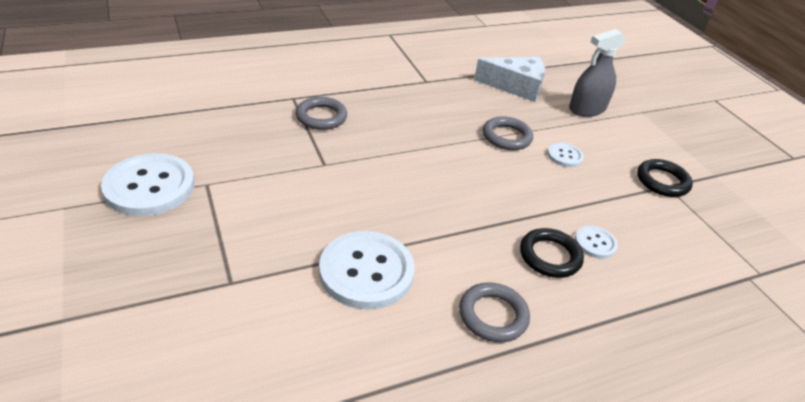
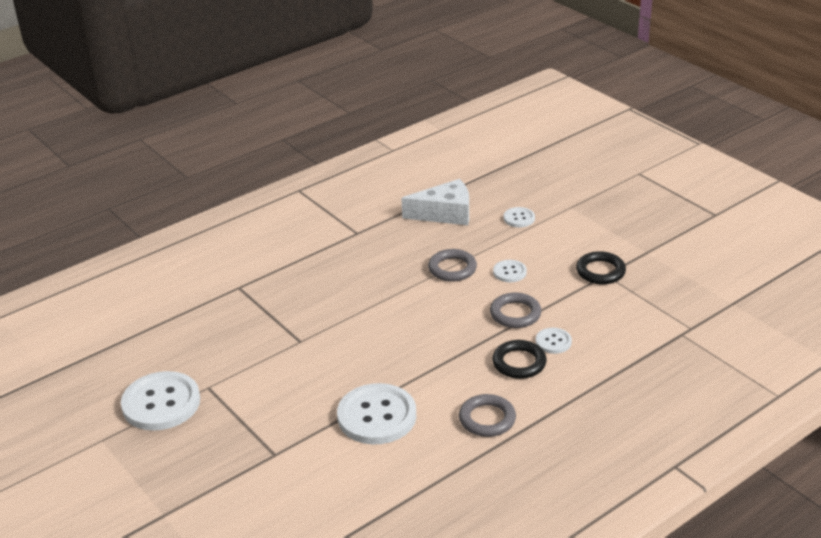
camera: 10 degrees left, 5 degrees down
grey ring [296,97,347,130] -> grey ring moved to [490,293,541,328]
grey spray bottle [569,29,626,117] -> white button [504,207,535,227]

